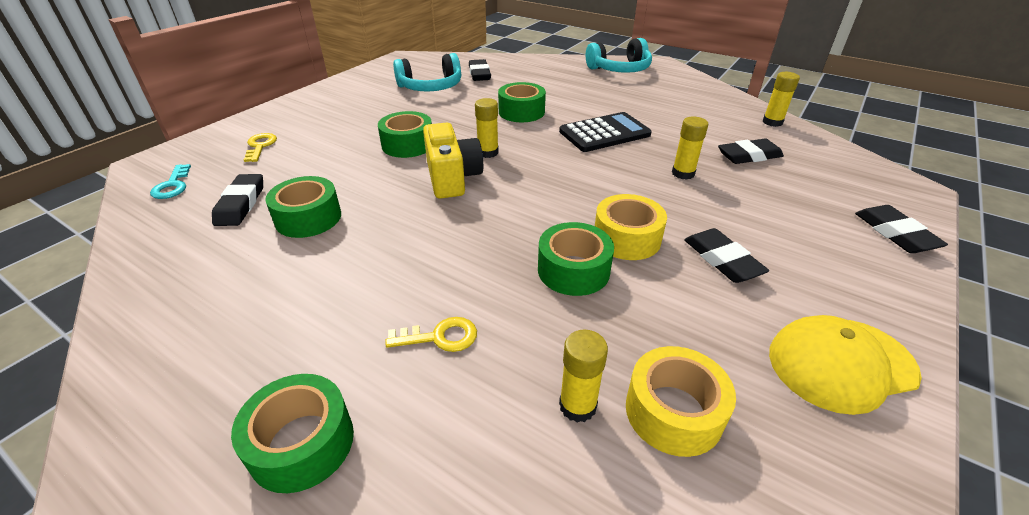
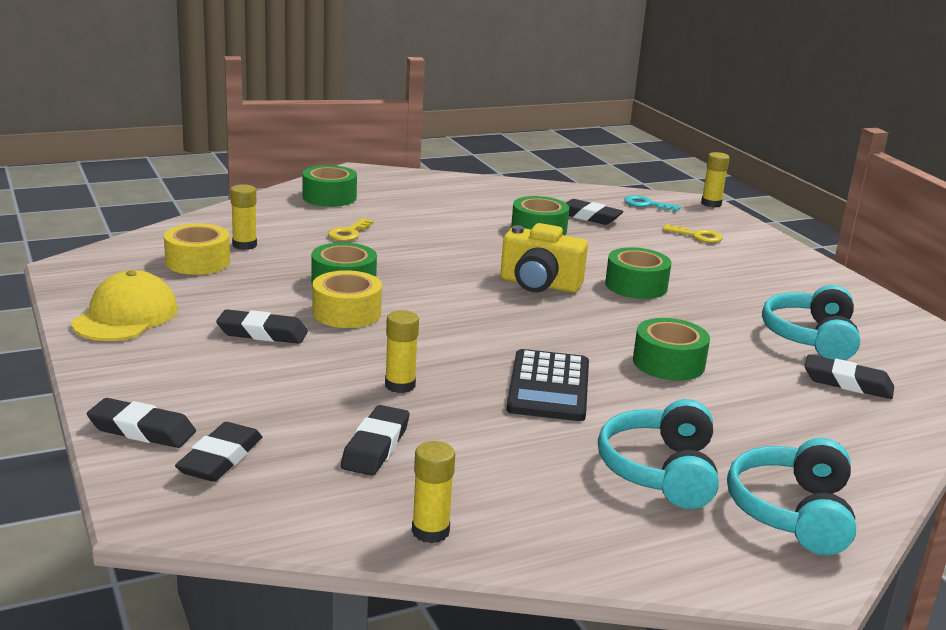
camera: 120 degrees right, 15 degrees down
yellow glue stick [475,98,499,158] -> yellow glue stick moved to [701,152,730,208]
none -> black eraser [175,422,262,482]
none -> turquoise headphones [598,399,719,509]

